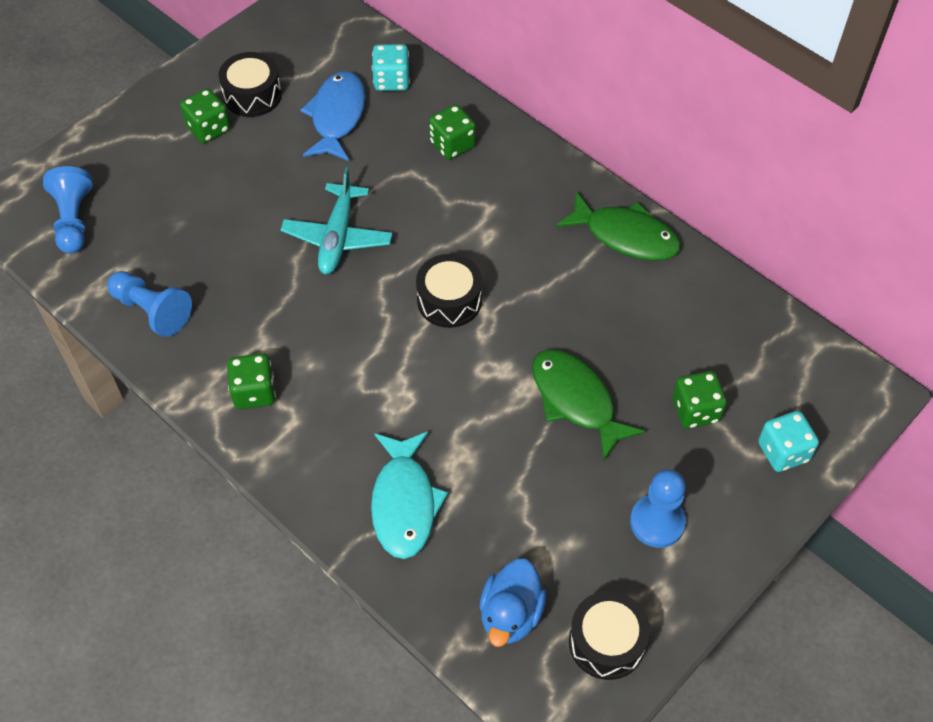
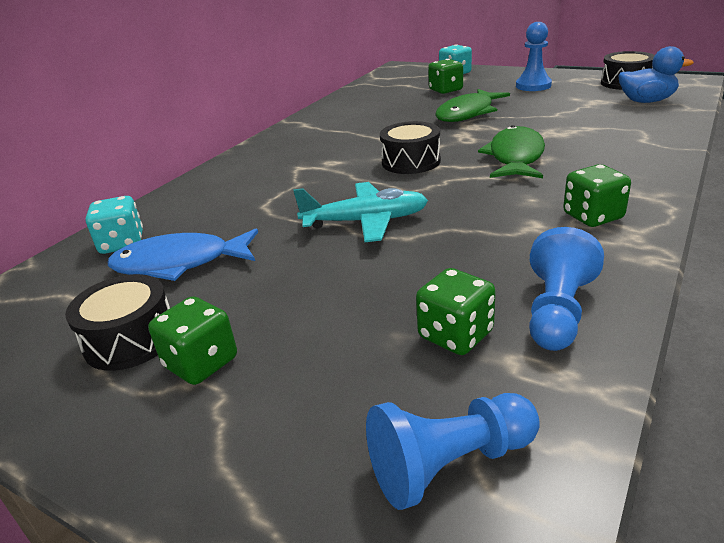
camera: 100 degrees left, 25 degrees down
turquoise fish [371,431,448,559] -> none
green dice [429,104,476,159] -> green dice moved to [416,268,496,355]
green fish [556,192,681,261] -> green fish moved to [478,125,545,178]

